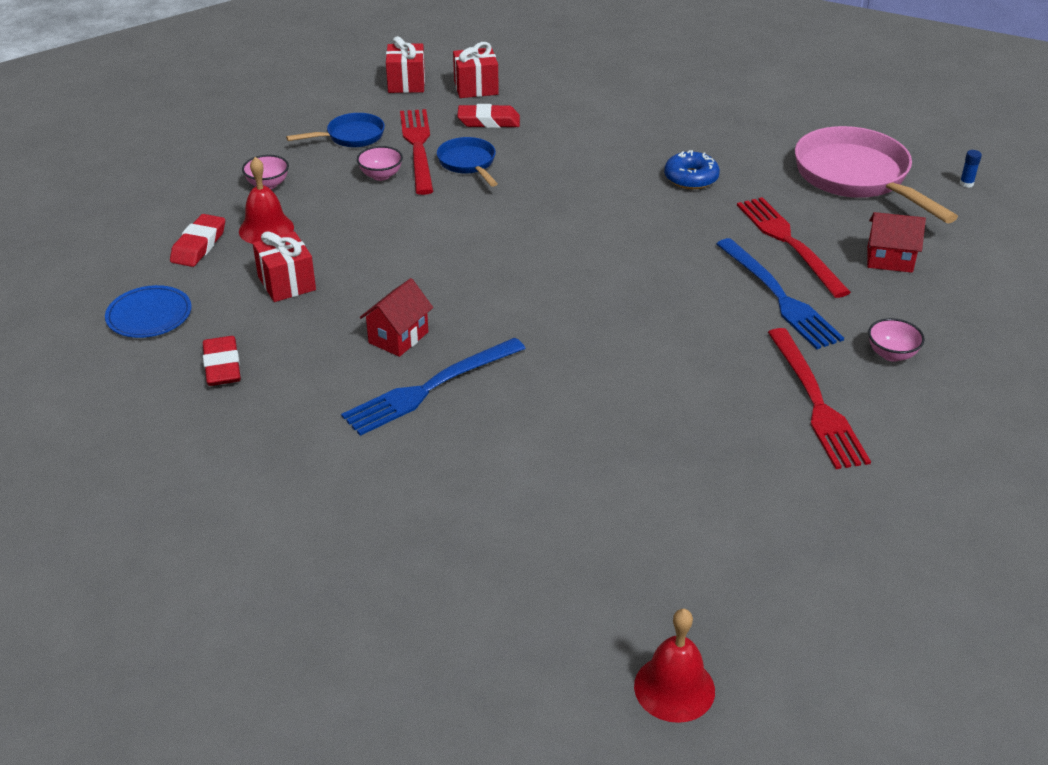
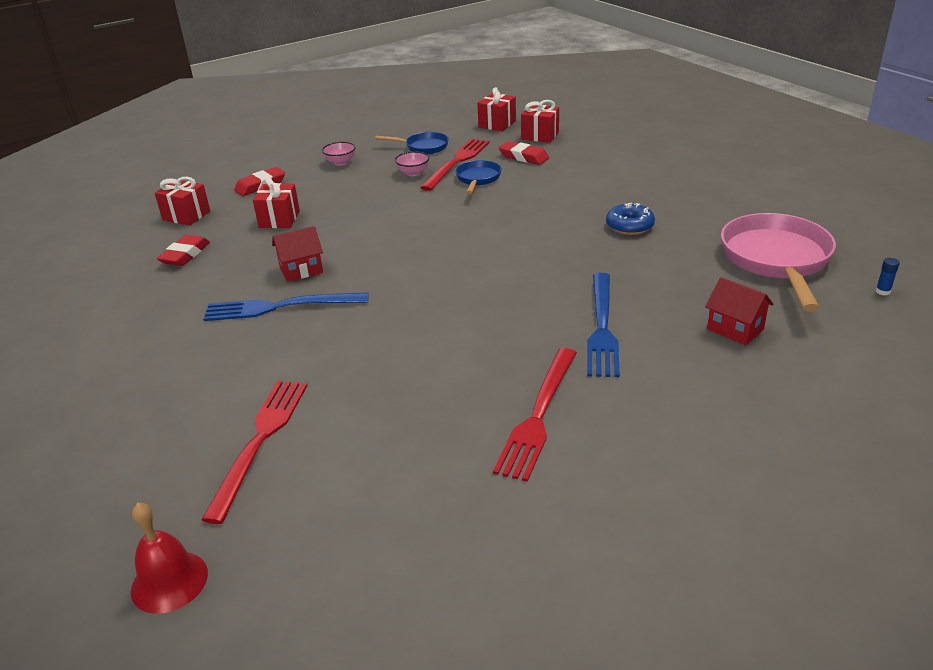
camera: 35 degrees right, 5 degrees down
blue plate [105,285,192,338] -> red gift [155,177,210,226]
red bell [239,157,294,244] -> none
red fork [737,197,851,298] -> red fork moved to [201,381,308,524]
pink bowl [868,318,925,362] -> none

